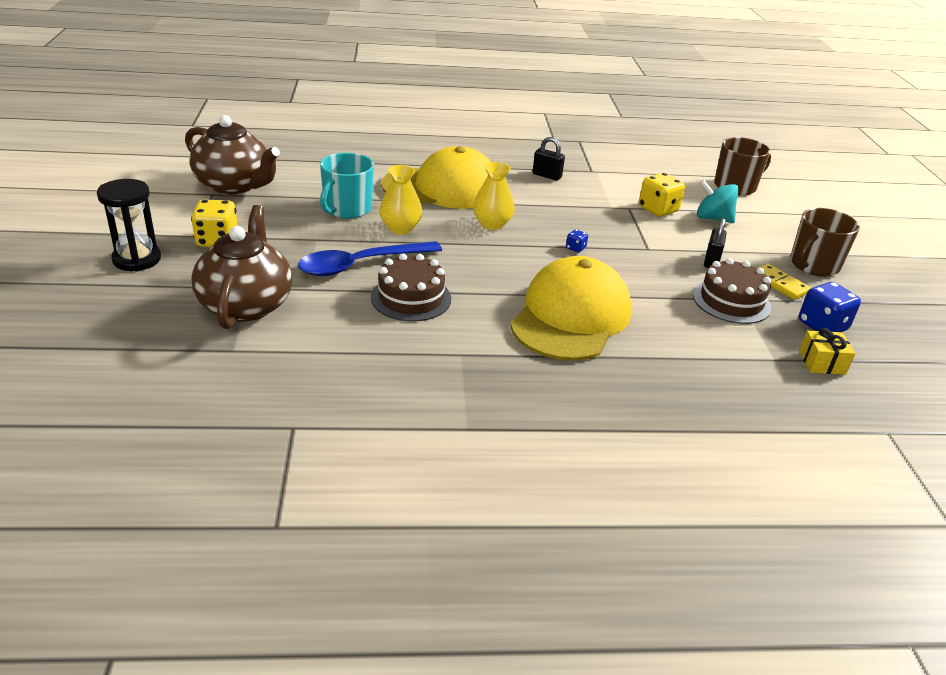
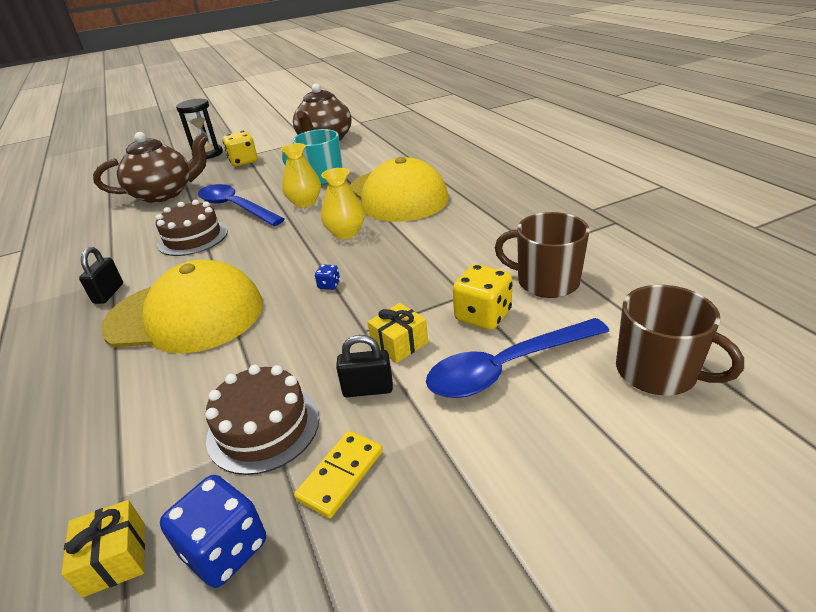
camera: 75 degrees right, 0 degrees up
black padlock [533,137,565,181] -> black padlock moved to [79,247,123,304]
turquoise spinning top [697,180,739,223] -> blue spoon [426,318,609,398]
brown mug [790,208,860,277] -> brown mug moved to [495,212,590,298]
none -> yellow gift [368,303,428,363]

